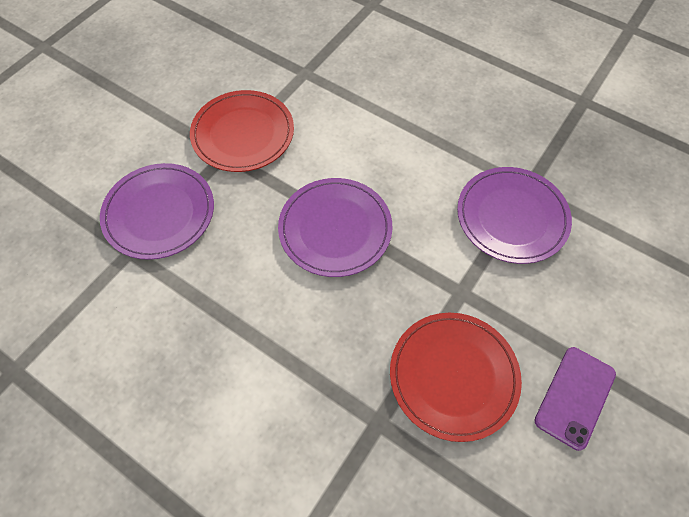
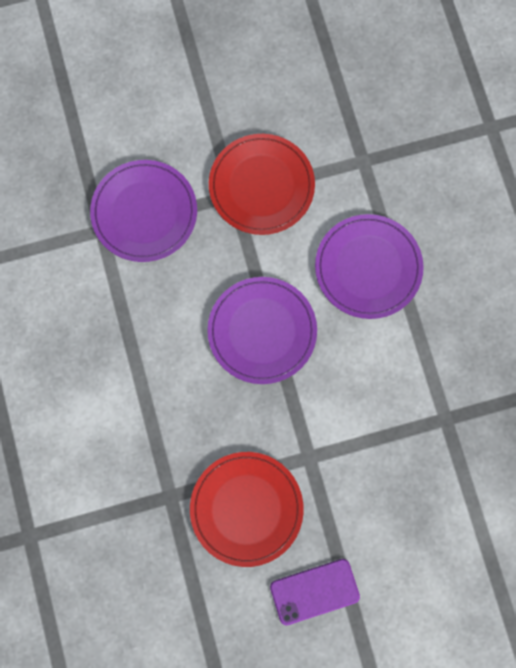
camera: 40 degrees right, 15 degrees up
purple plate [457,167,572,264] -> purple plate moved to [315,214,424,319]

